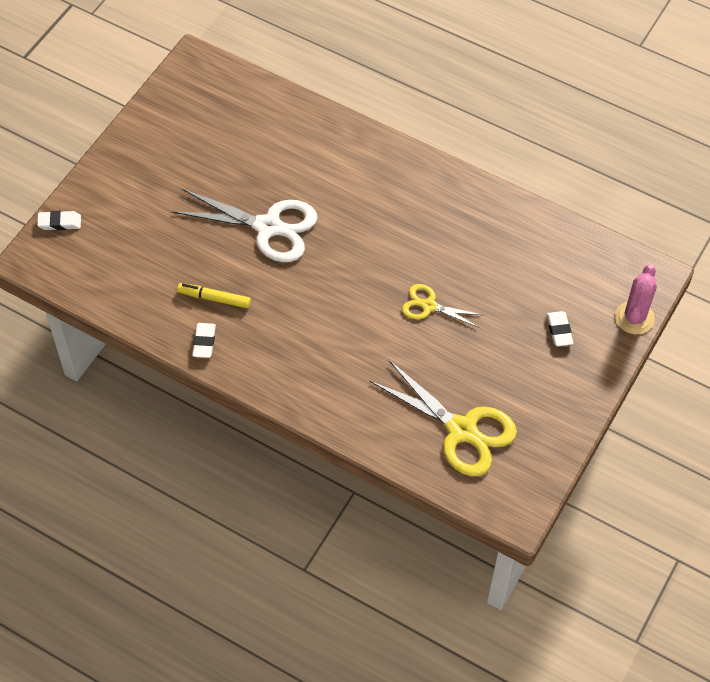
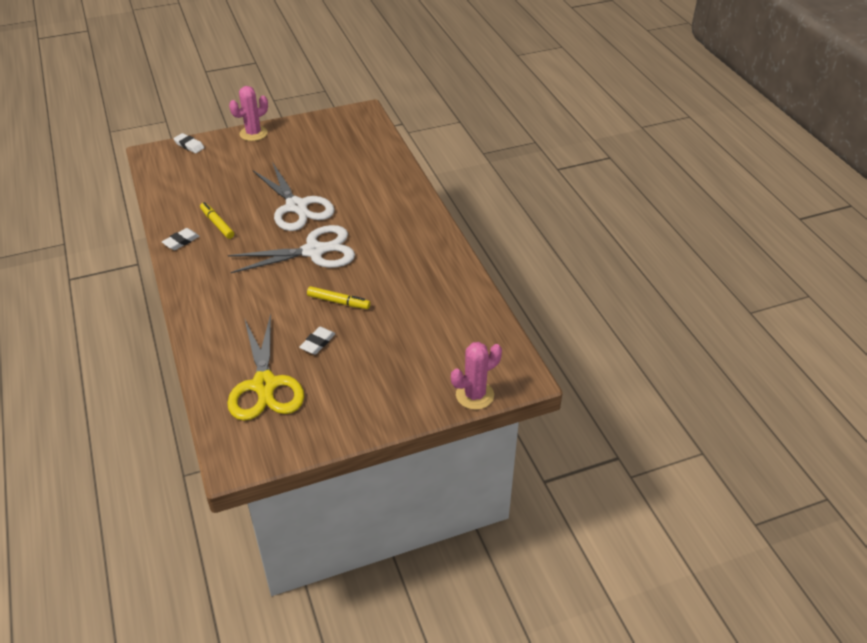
camera: 40 degrees right, 15 degrees down
yellow scissors [402,284,482,327] -> yellow marker [307,286,370,309]
white eraser [547,311,573,346] -> white eraser moved to [299,327,336,354]
none -> white scissors [228,225,355,273]
none -> pink cactus [229,86,268,141]

